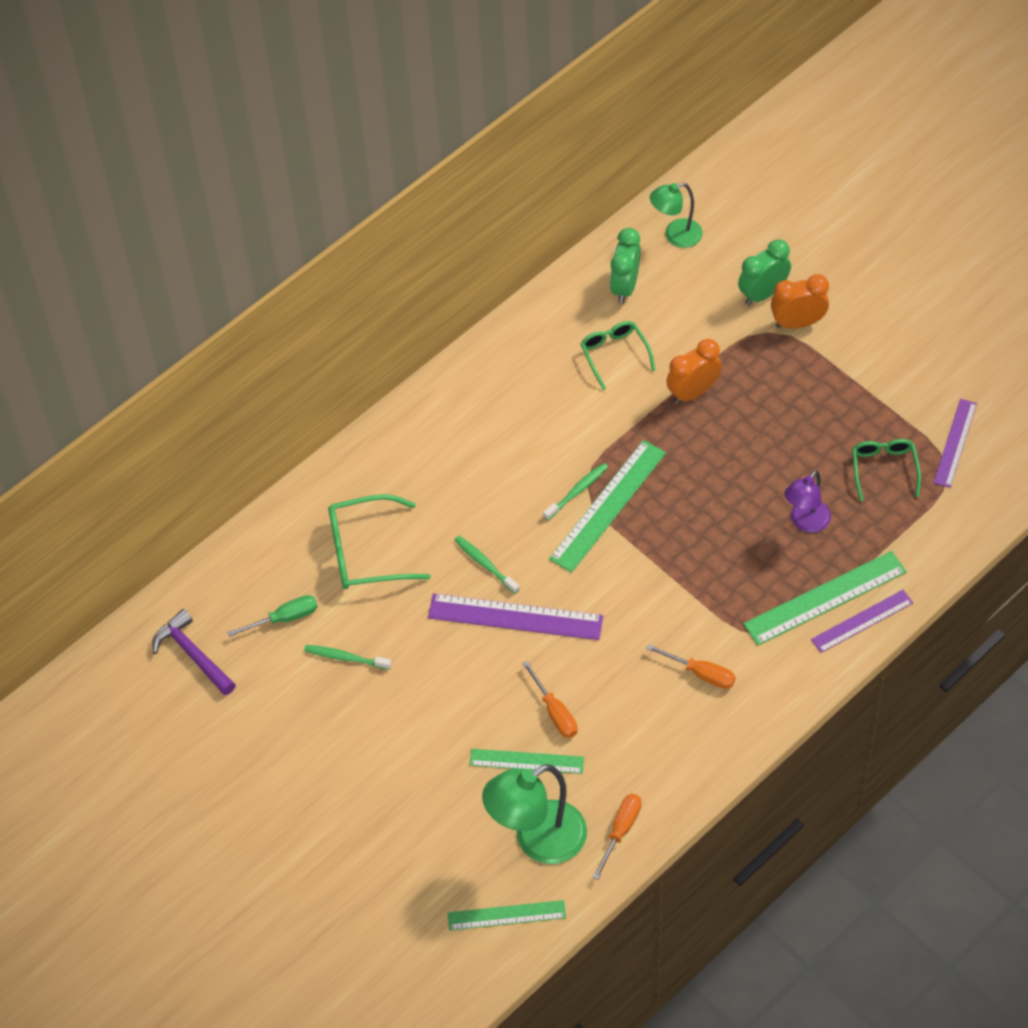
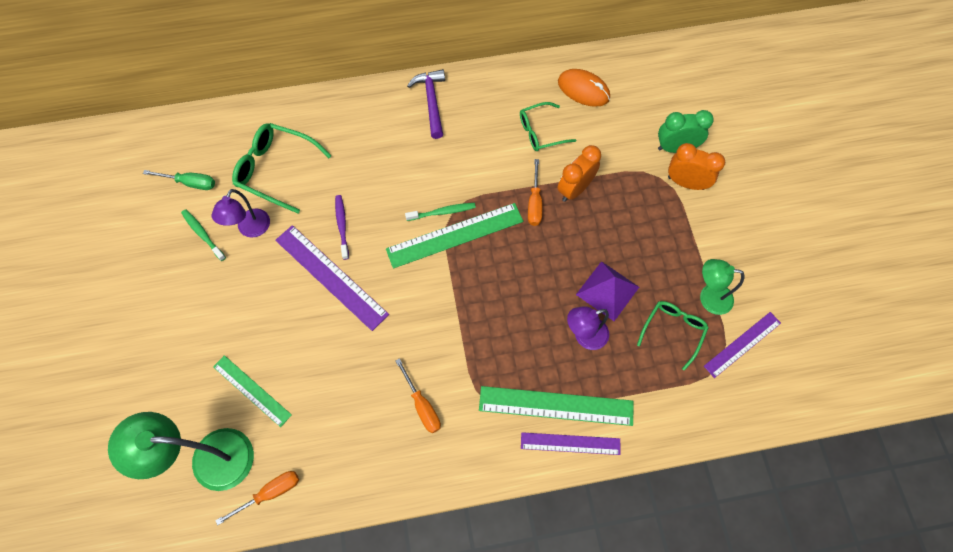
camera: 30 degrees right, 10 degrees up
purple hammer [152,609,236,695] -> purple hammer moved to [407,69,445,139]
green ruler [448,900,566,931] -> none
green toothbrush [454,536,519,594] -> purple toothbrush [335,195,349,260]
orange screwdriver [522,661,578,738] -> orange screwdriver moved to [528,159,542,226]
green glasses [580,321,656,390] -> green glasses turned 120 degrees counterclockwise [520,102,576,151]
green clock [610,228,641,303] -> orange mouse [558,69,610,107]
green lamp [650,183,703,248] -> green lamp moved to [700,259,745,315]
orange clock [666,339,722,404] -> orange clock turned 45 degrees counterclockwise [557,145,601,202]
none -> purple lamp [212,189,270,238]
none -> purple pyramid [576,261,639,321]

